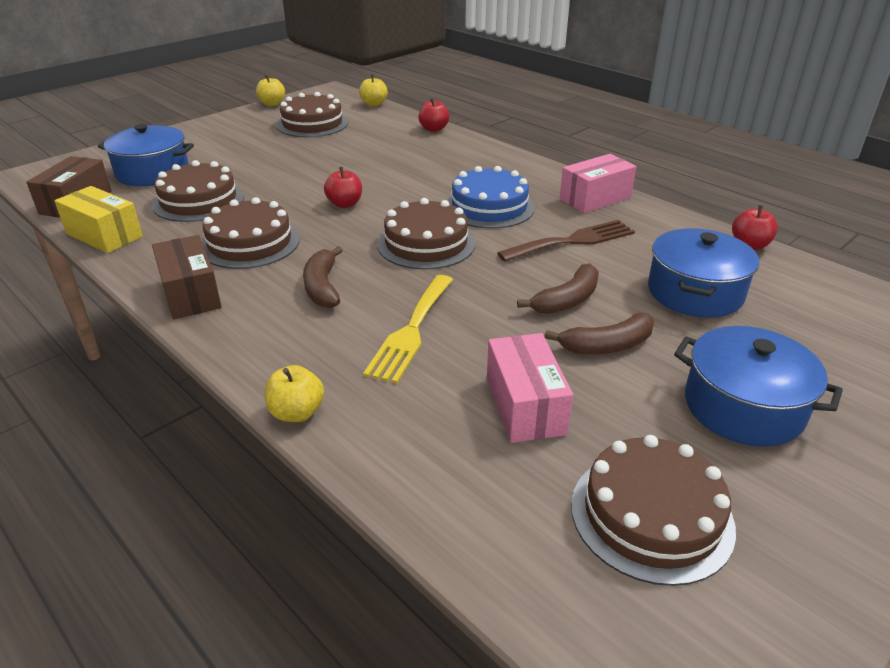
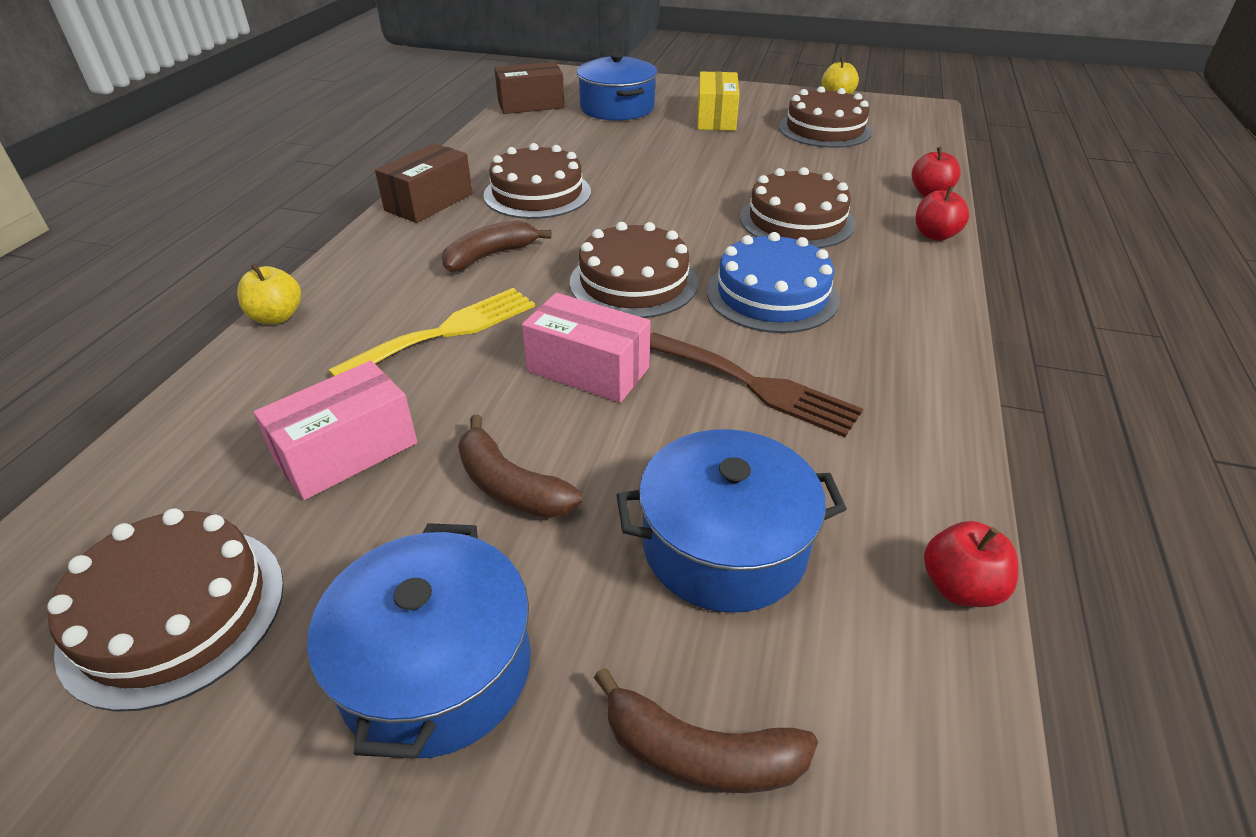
camera: 60 degrees right, 5 degrees up
yellow box [54,186,143,253] -> yellow box moved to [697,71,740,131]
brown cake [152,160,244,222] -> brown cake moved to [740,167,855,248]
red apple [324,167,362,208] -> red apple moved to [916,186,969,241]
yellow apple [359,74,388,107] -> none
yellow fork [363,275,453,384] -> yellow fork turned 150 degrees clockwise [328,288,535,376]
brown banana [517,263,599,314] -> brown banana moved to [594,668,818,793]
pink box [560,154,636,213] -> pink box moved to [522,293,651,403]

